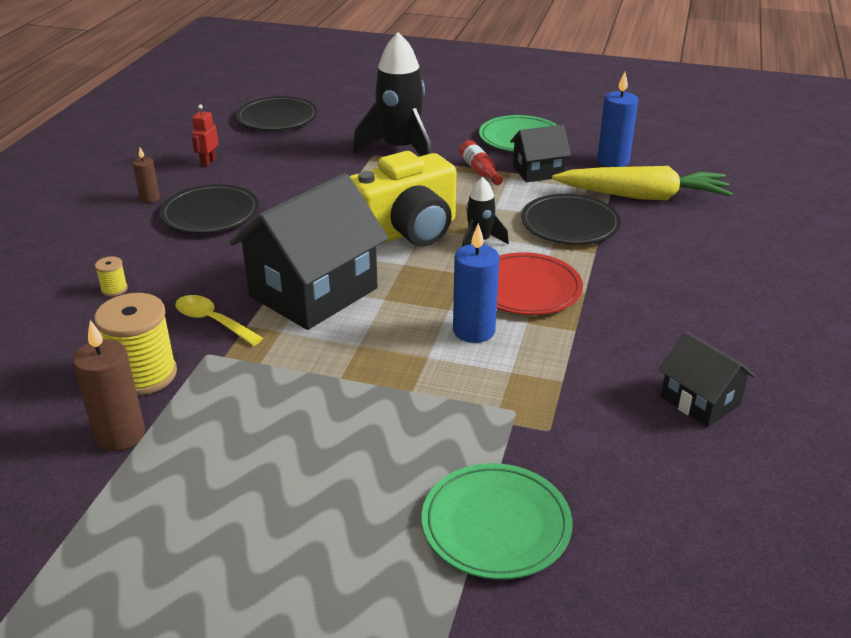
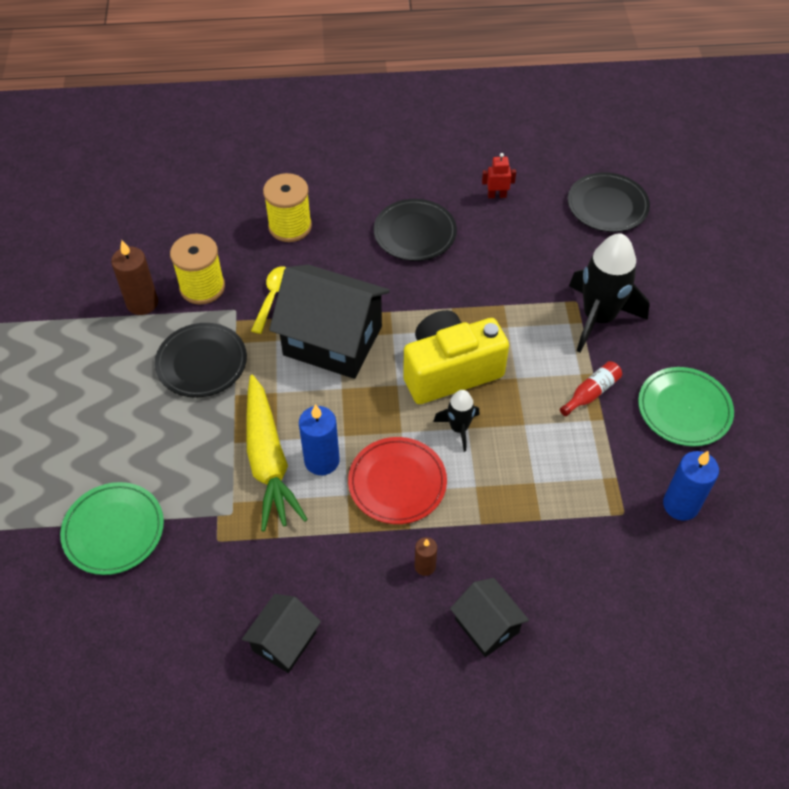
camera: 70 degrees right, 20 degrees up
yellow spool [95,256,128,296] -> yellow spool [263,173,312,242], size x2.23
brown candle [133,147,160,203] -> brown candle moved to [415,537,437,576]
yellow camera [350,151,456,246] -> yellow camera turned 120 degrees clockwise [403,310,509,404]
black house [510,125,571,182] -> black house moved to [450,578,529,657]
black plate [521,194,621,245] -> black plate moved to [155,323,247,398]
yellow carrot [552,166,733,200] -> yellow carrot moved to [246,375,308,531]

